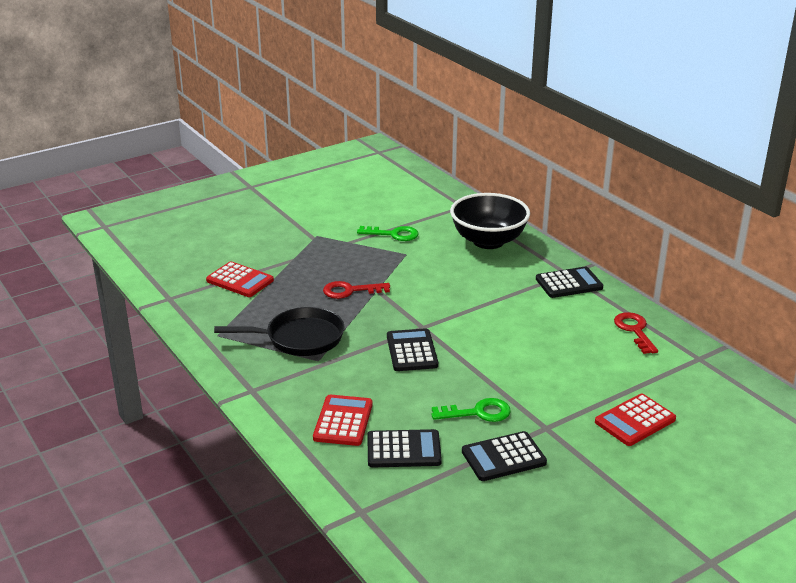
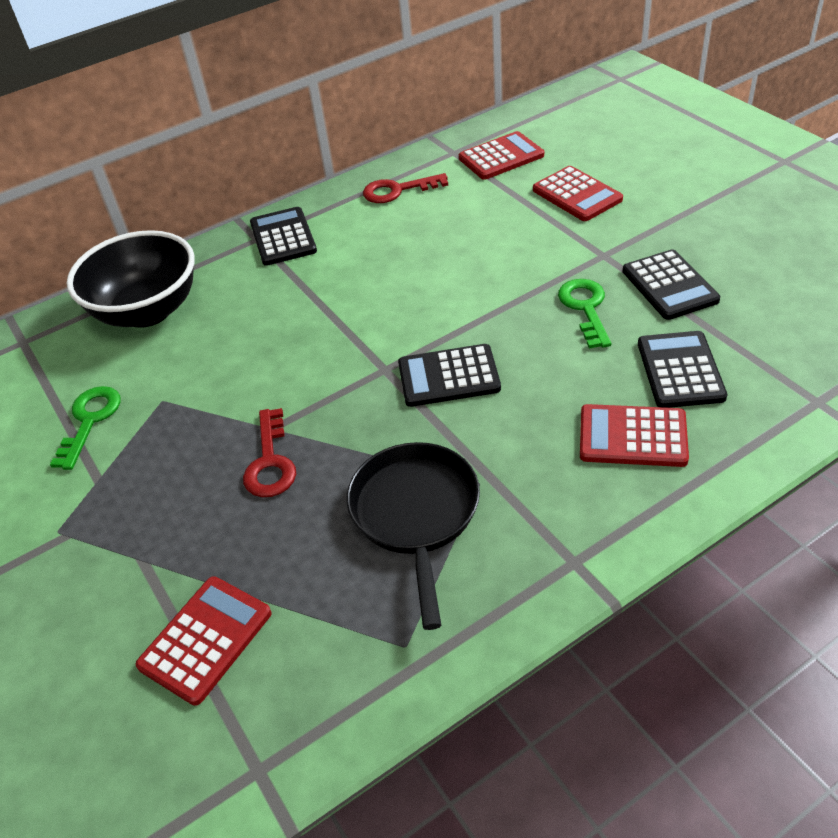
camera: 85 degrees left, 15 degrees up
none -> red calculator [459,131,544,180]

